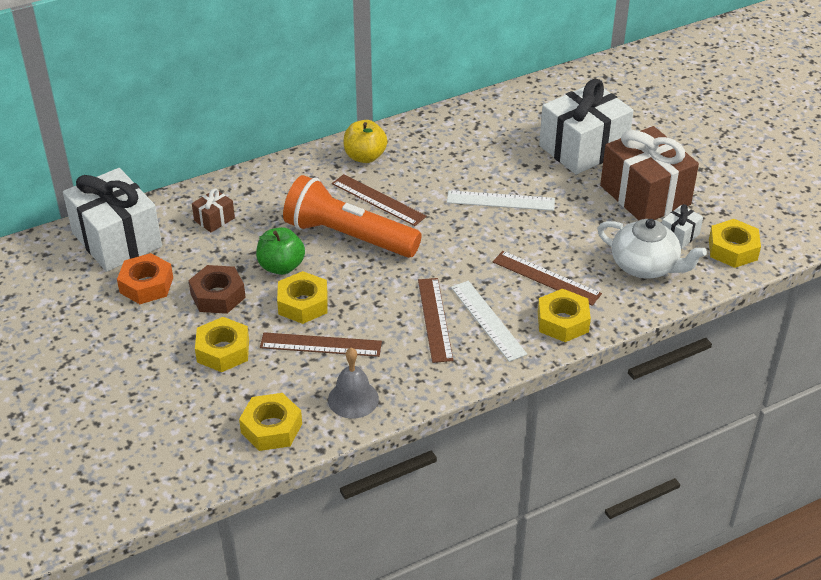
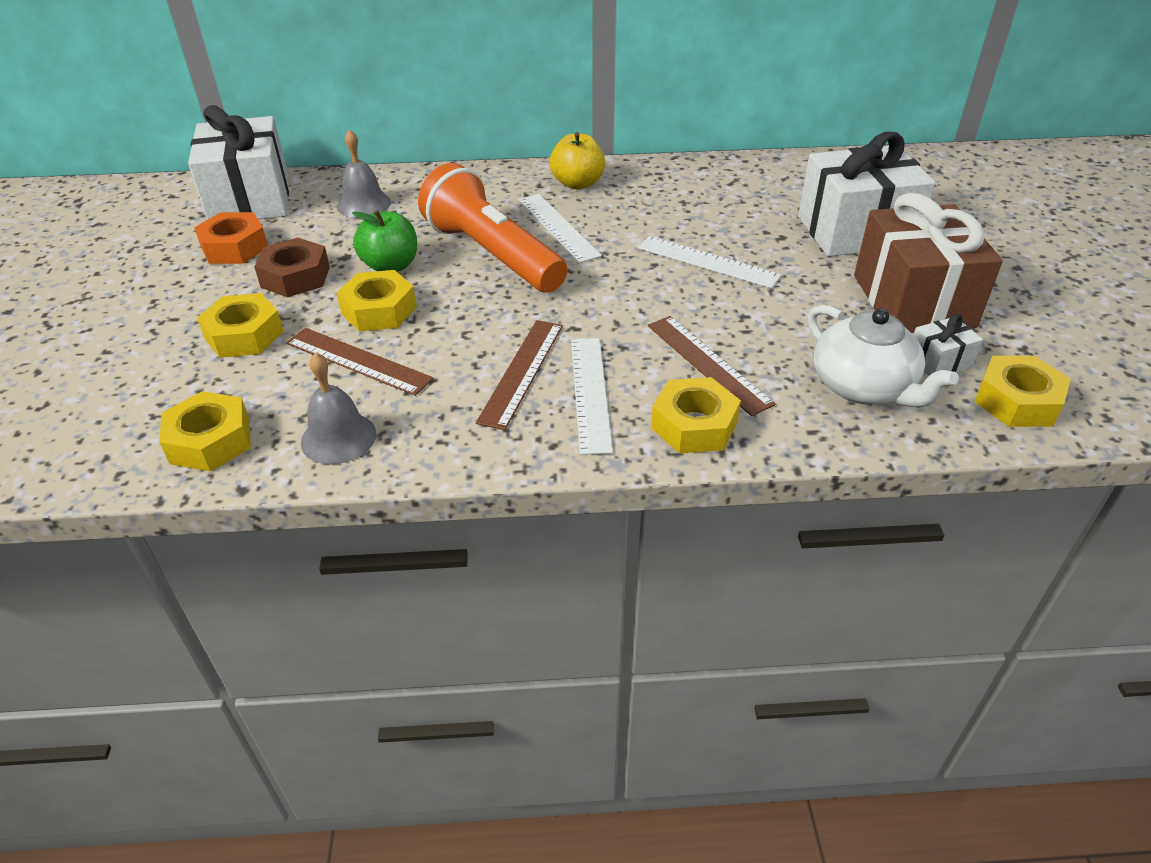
camera: 25 degrees right, 0 degrees up
brown gift [192,188,235,233] -> grey bell [337,129,391,218]
brown ruler [332,174,426,226] -> white ruler [519,194,602,263]

